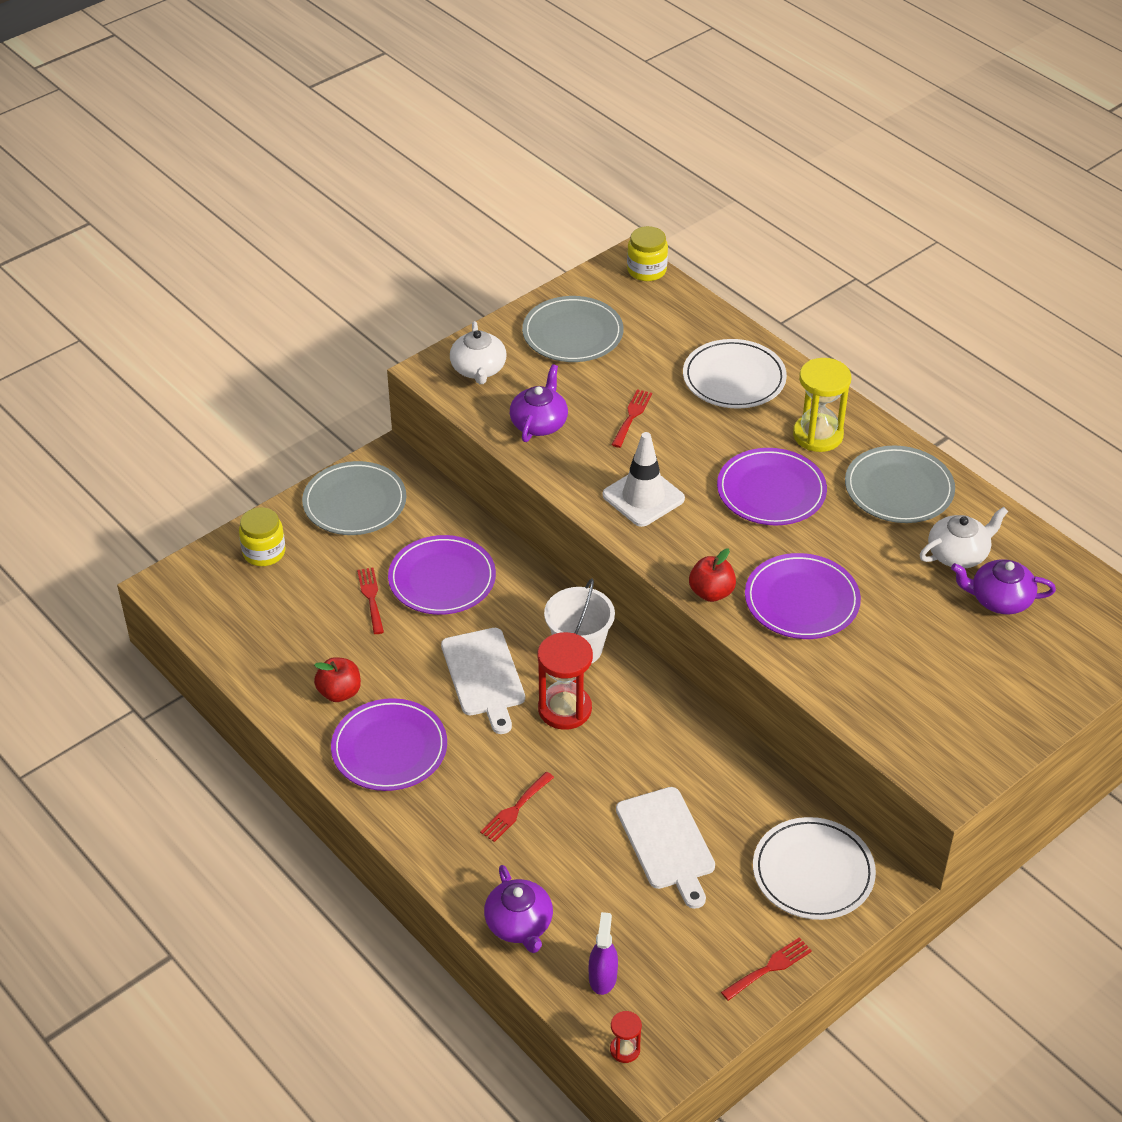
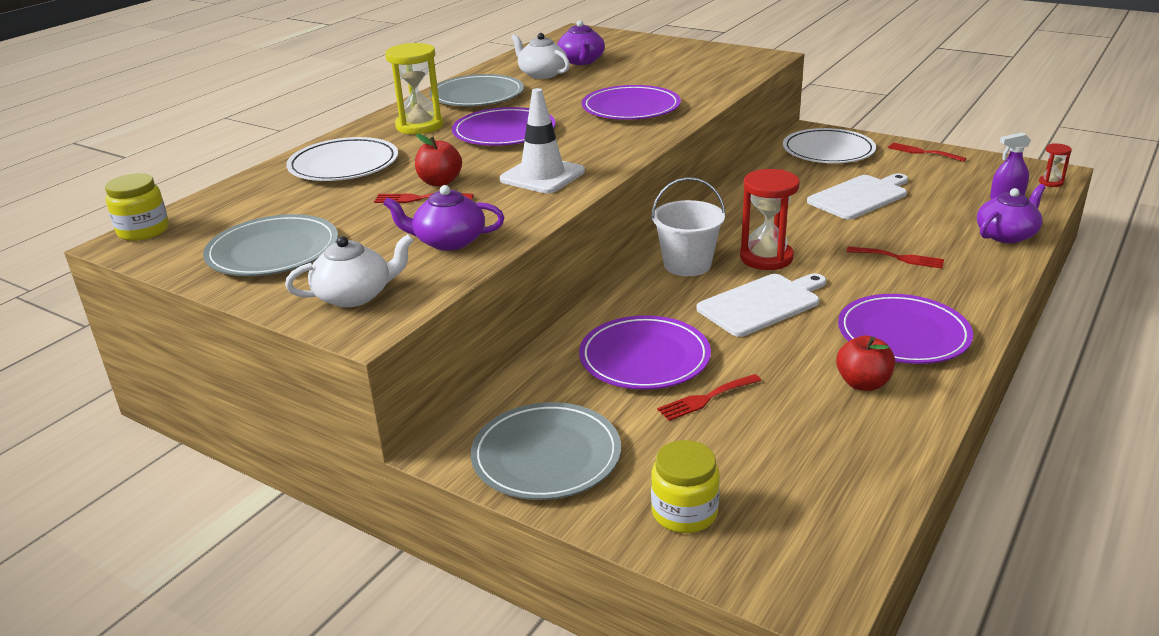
camera: 105 degrees left, 15 degrees down
red apple [689,548,736,602] -> red apple moved to [415,134,462,186]

